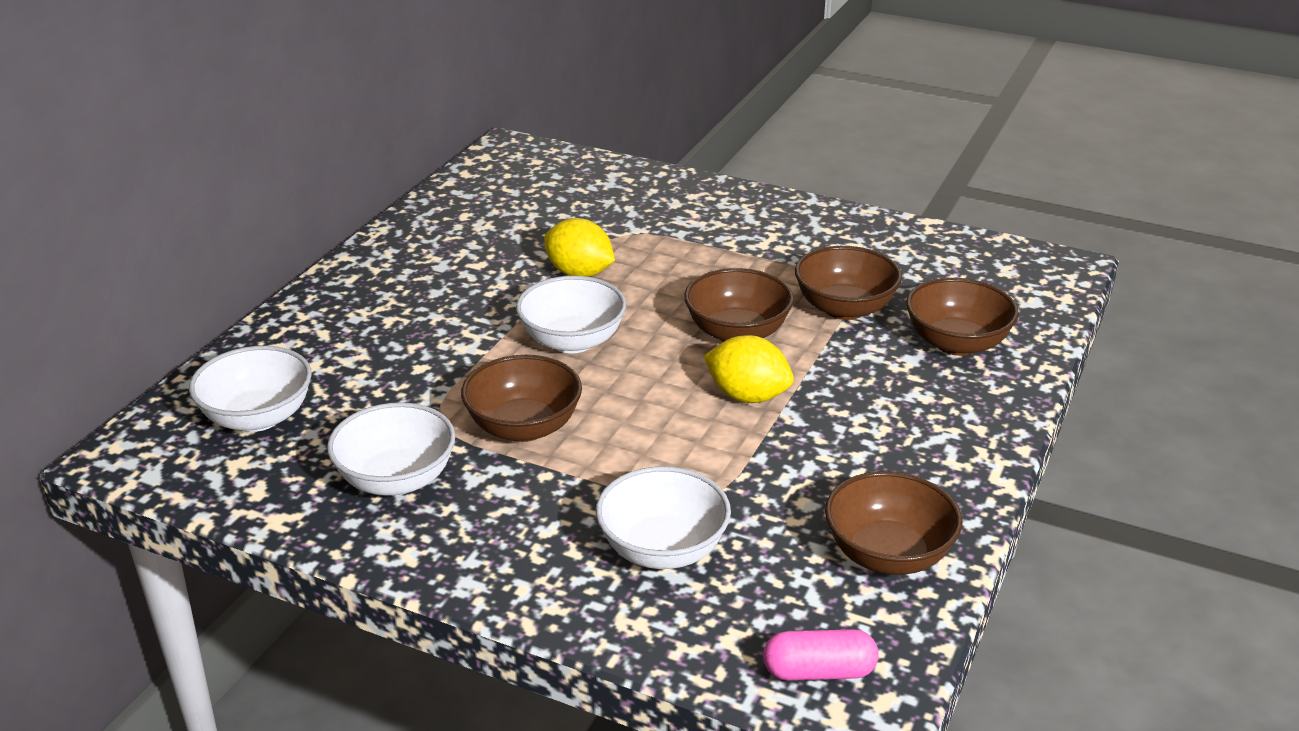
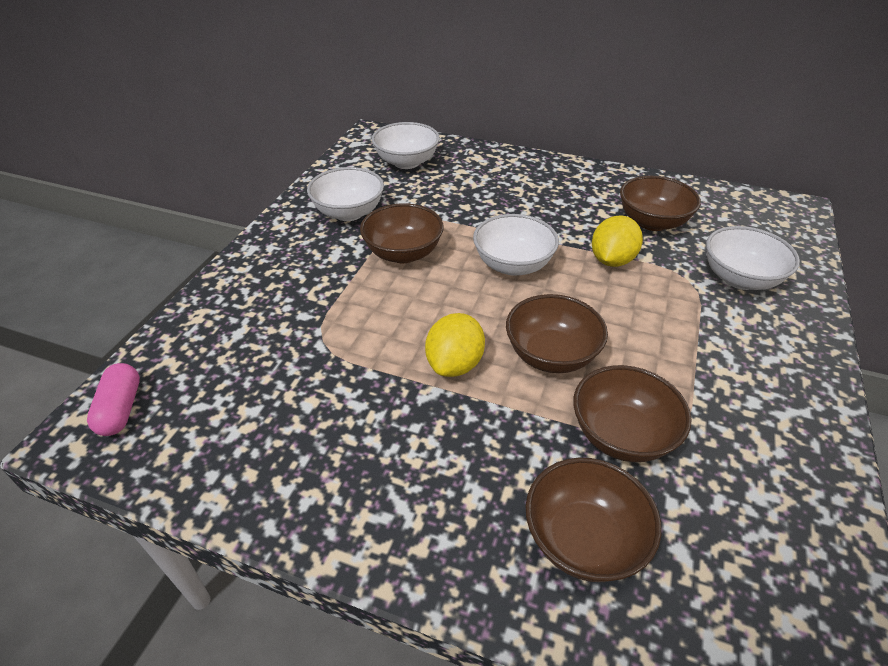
camera: 85 degrees right, 10 degrees up
white bowl [596,466,731,569] -> white bowl moved to [706,226,800,290]
brown bowl [825,471,962,575] -> brown bowl moved to [620,176,701,231]

